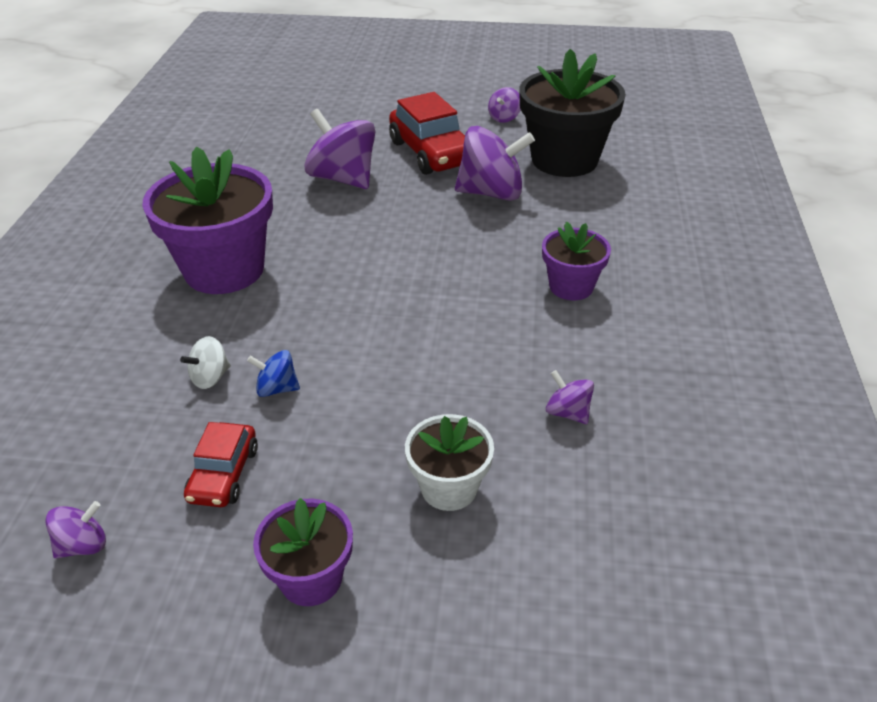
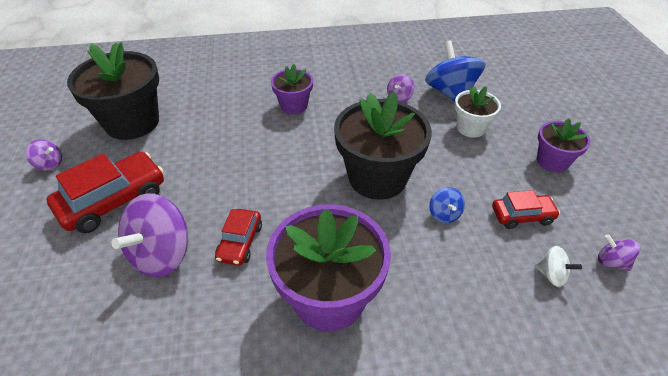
camera: 105 degrees left, 5 degrees up
white spinning top [180,336,231,389] -> white spinning top moved to [535,246,582,287]
purple spinning top [455,126,535,201] -> none
none -> red car [215,209,262,266]
none -> black flower pot [334,91,432,200]
none -> blue spinning top [425,40,485,102]

